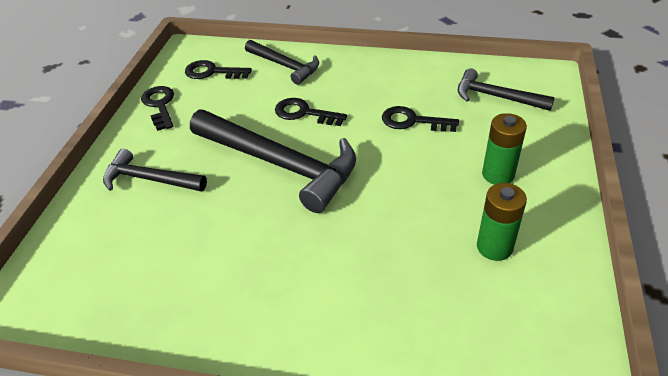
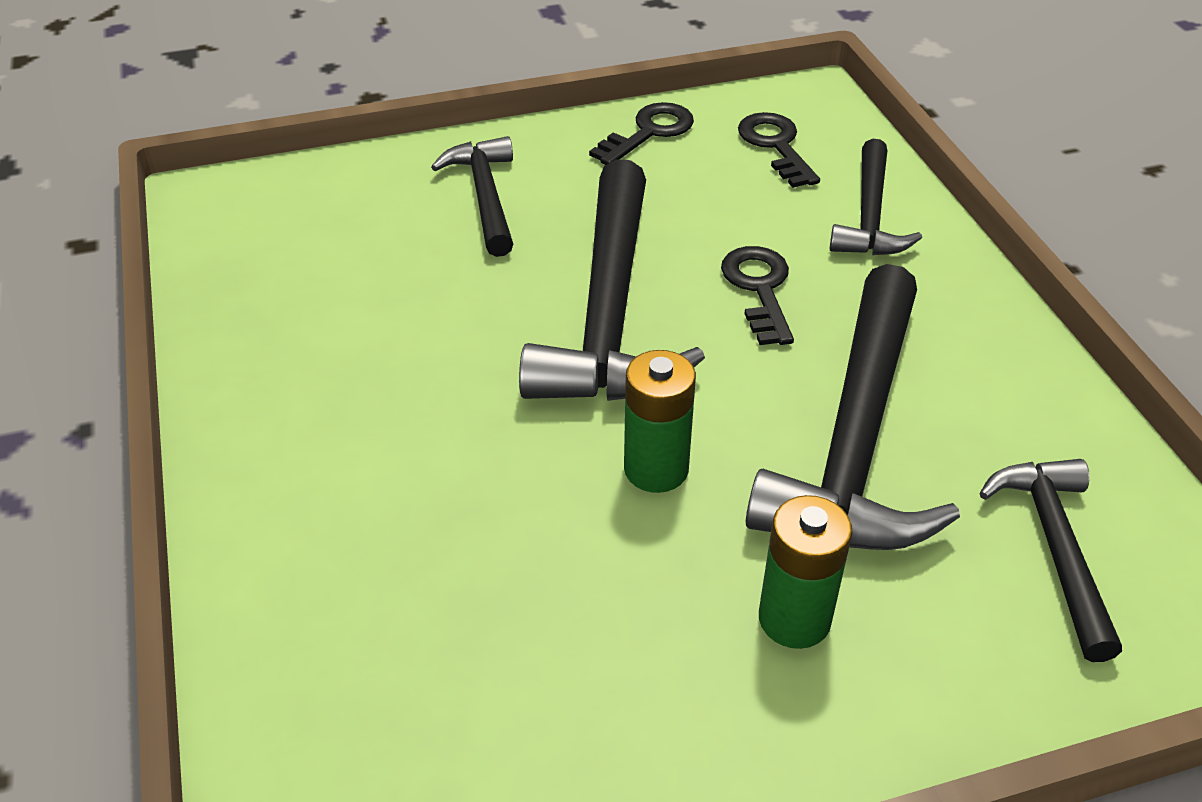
camera: 60 degrees right, 0 degrees up
black key [382,106,459,132] -> black hammer [746,264,960,550]
green battery [477,183,527,261] -> green battery moved to [624,350,696,493]

